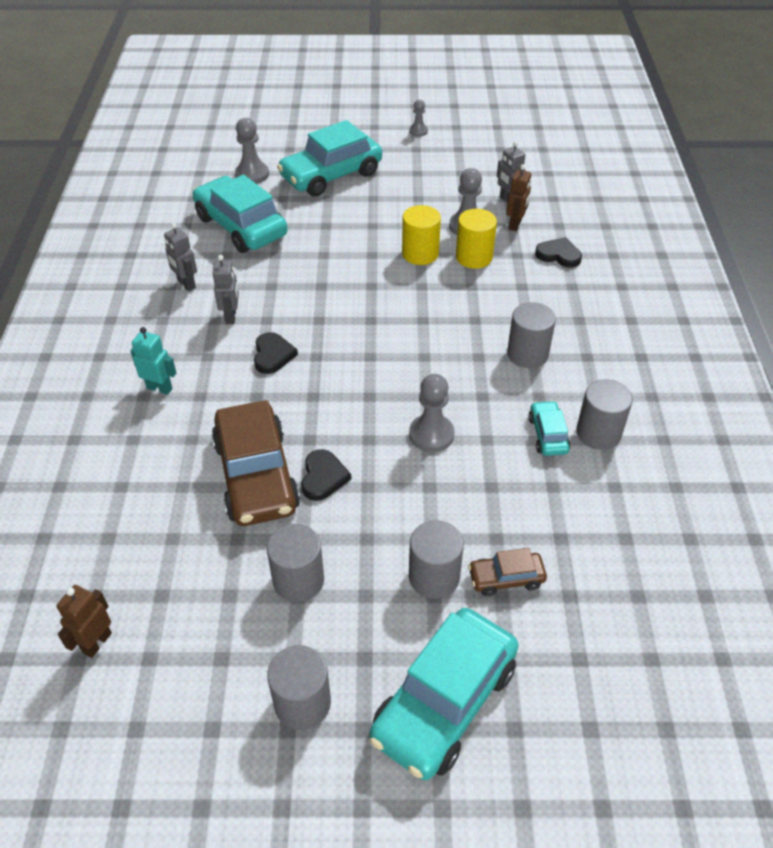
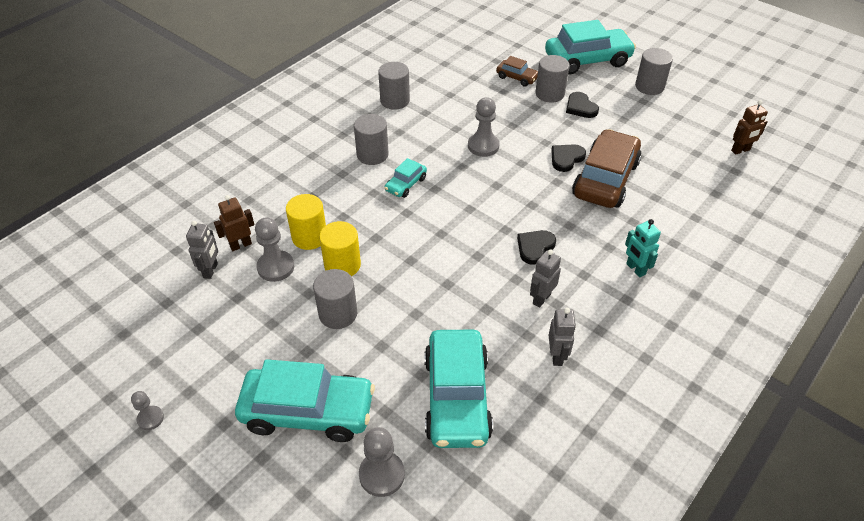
camera: 140 degrees left, 0 degrees up
grey cylinder [267,524,324,602] -> grey cylinder moved to [313,269,357,329]
turquoise car [528,400,571,456] -> turquoise car moved to [385,158,427,198]
black heart [535,237,582,268] -> black heart moved to [566,92,599,118]

